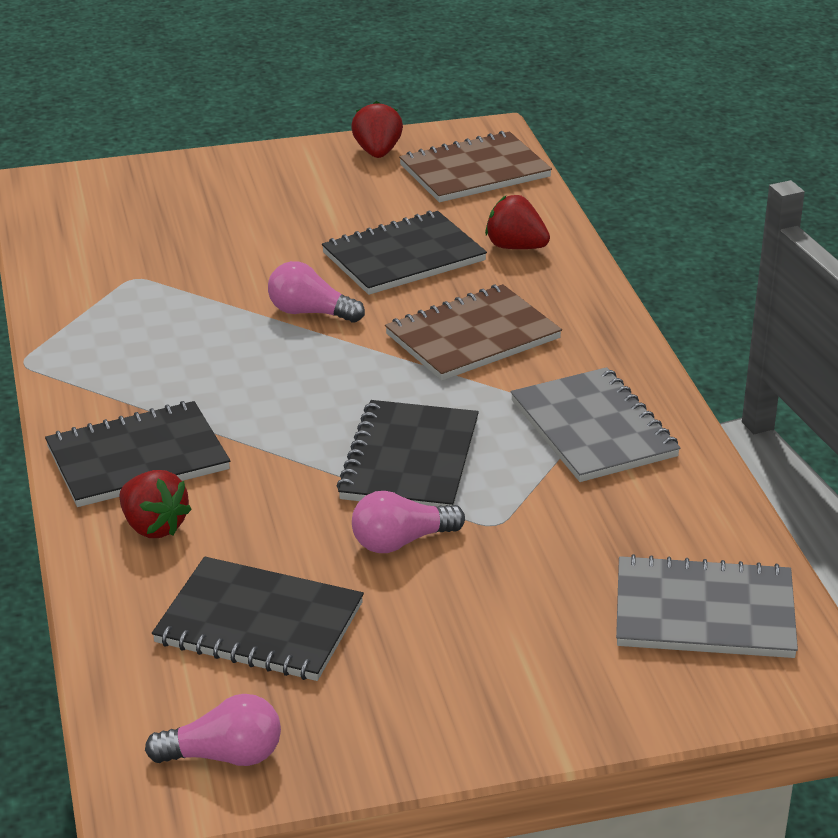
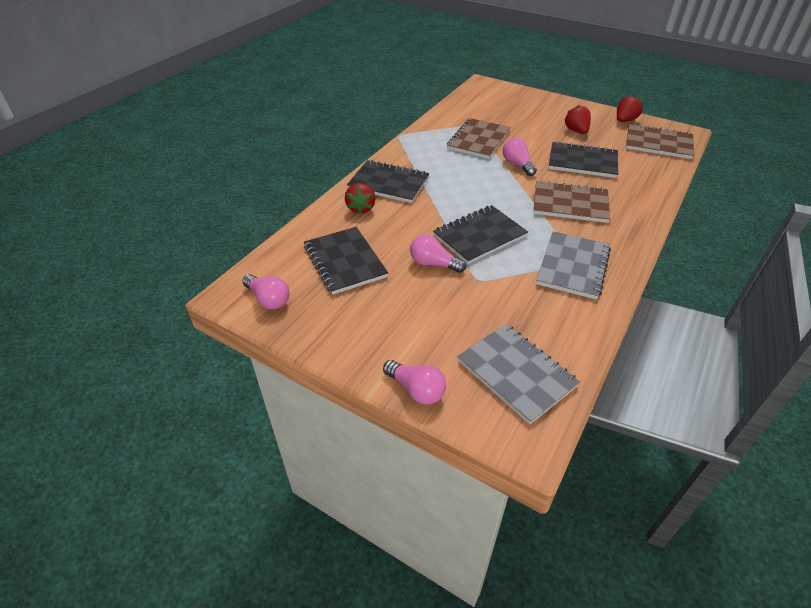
camera: 45 degrees right, 10 degrees up
red strawberry [485,195,550,249] -> red strawberry moved to [564,105,591,134]
none -> pink light bulb [383,360,446,405]
none -> brown notebook [447,118,510,159]

